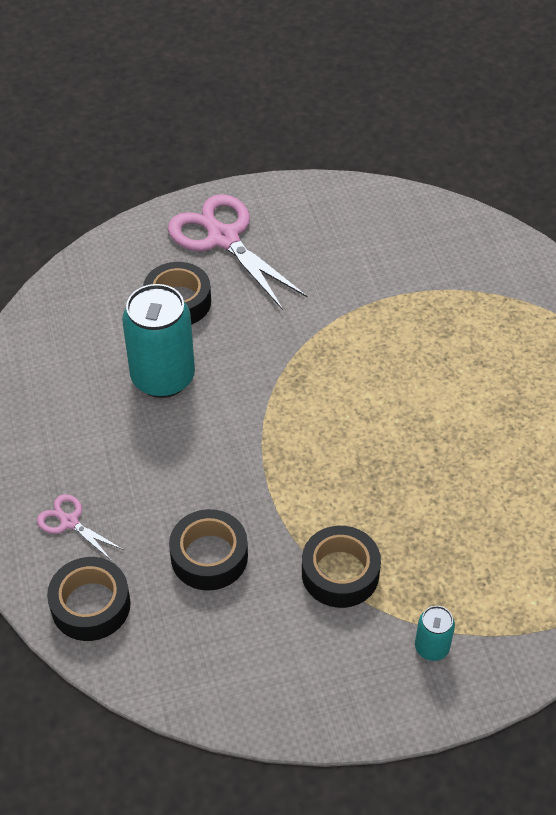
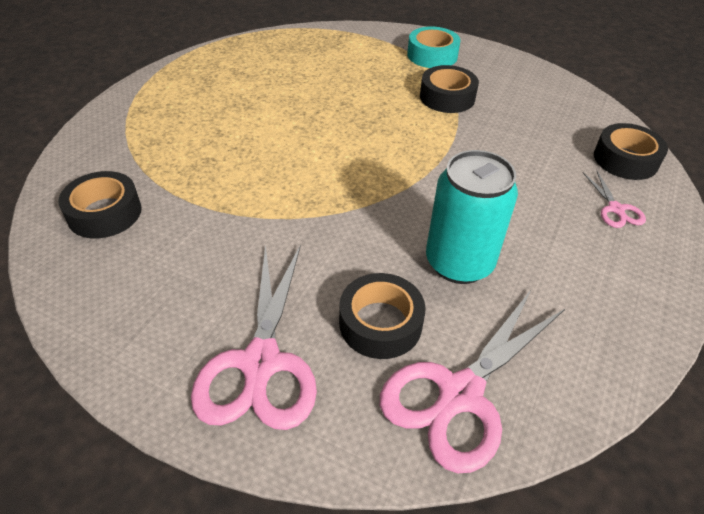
camera: 140 degrees left, 5 degrees down
black tape [169,509,248,590] -> black tape moved to [58,171,142,239]
turquoise can [415,606,455,661] -> turquoise tape [407,27,460,68]
none -> pink scissors [380,290,566,473]

